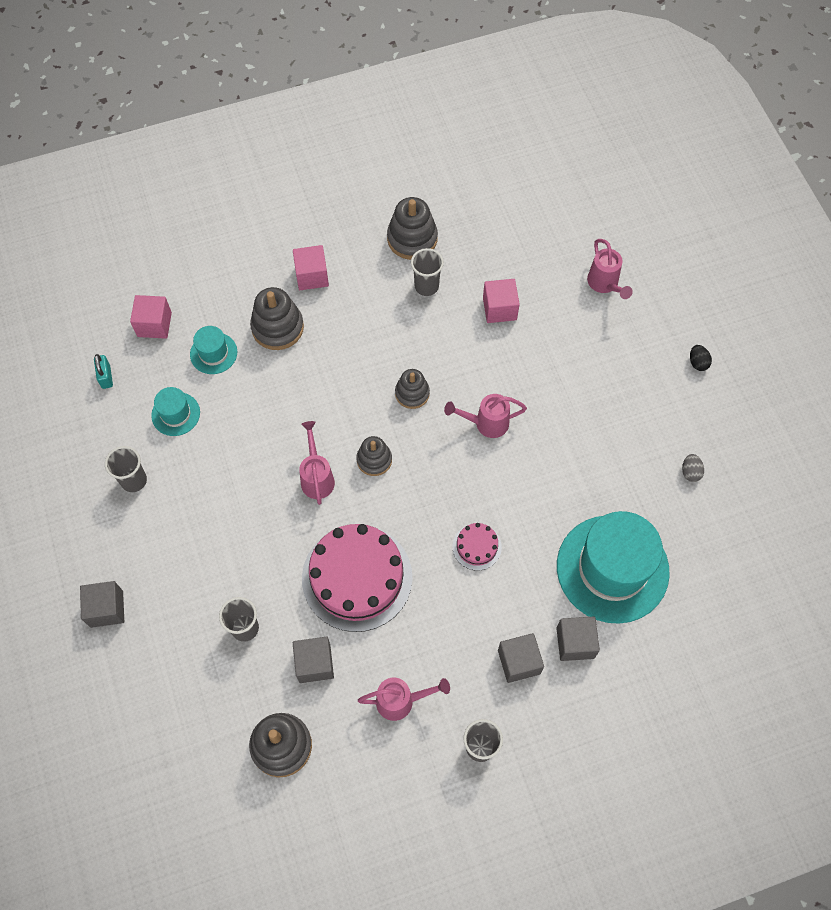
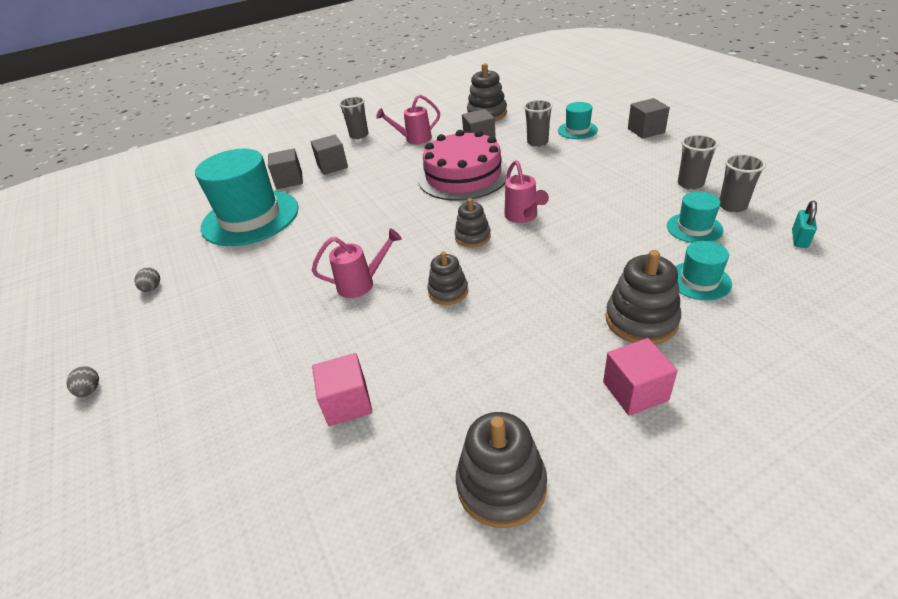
camera: 175 degrees right, 25 degrees down
turquoise padlock [94,354,113,389] -> turquoise padlock turned 45 degrees clockwise [792,201,817,248]
pink cube [130,295,172,339] -> none
grey cup [411,248,444,296] -> grey cup moved to [719,154,766,213]
pink cake [453,523,502,570] -> none
pink watering can [587,239,633,299] -> none
black egg [690,345,712,371] -> grey egg [66,366,99,397]
none -> turquoise hat [558,102,598,139]

